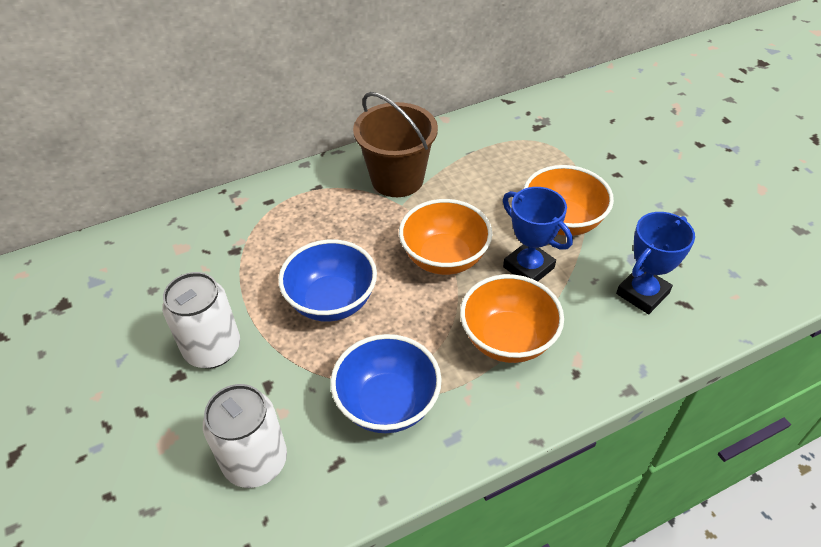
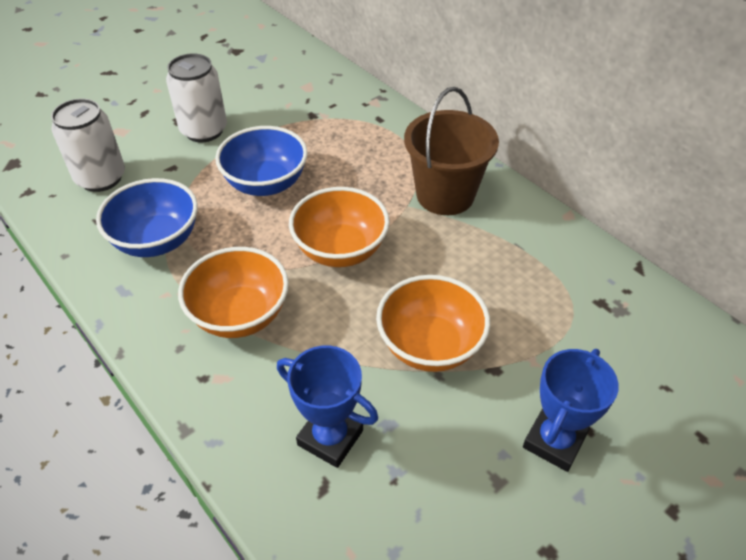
camera: 75 degrees right, 0 degrees up
blue trophy [503,187,573,281] -> blue trophy moved to [523,349,619,472]

